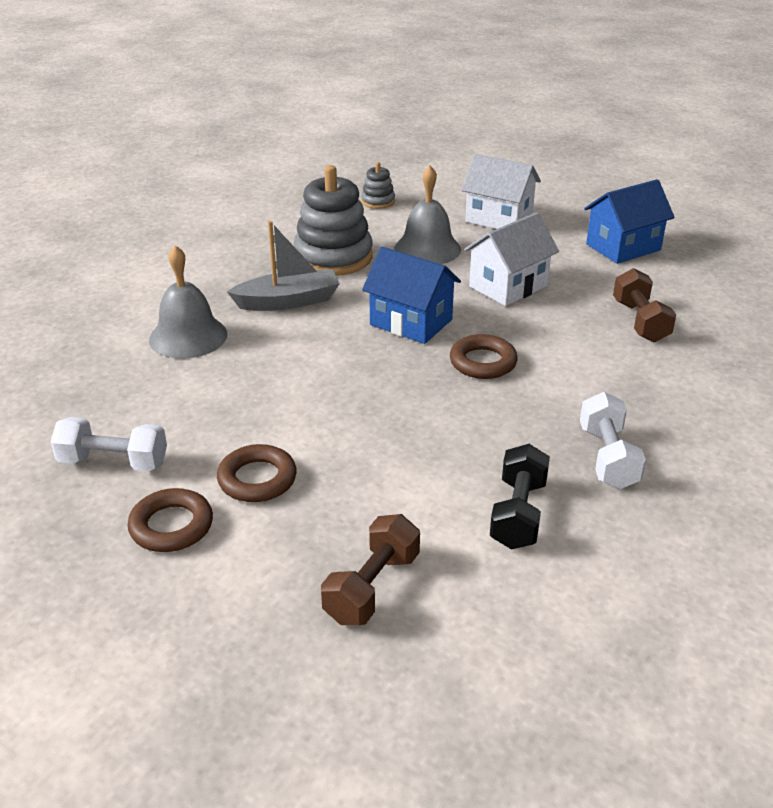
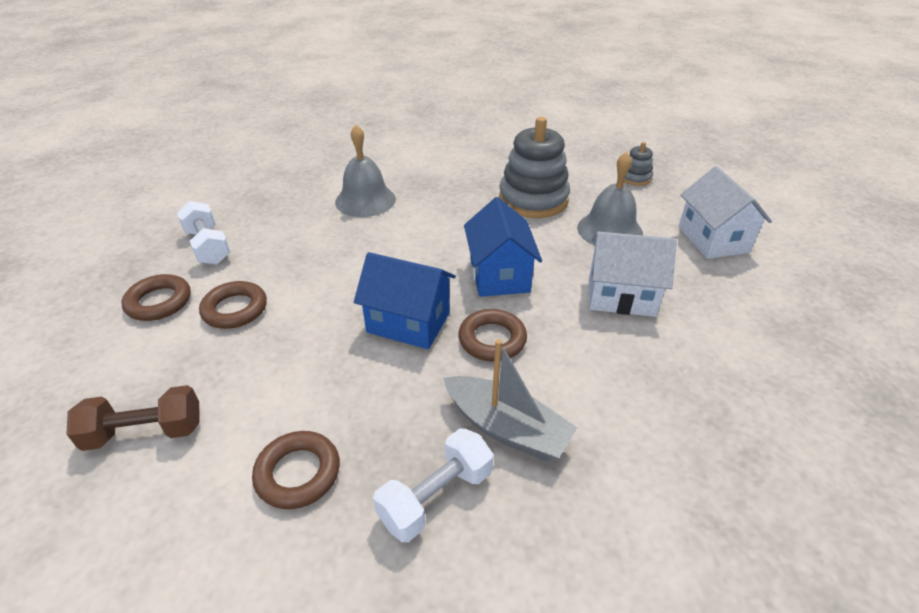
camera: 50 degrees right, 5 degrees up
grey boat [227,221,340,311] -> grey boat moved to [443,339,577,461]
black dumbbell [490,444,550,550] -> brown ring [252,431,340,509]
blue house [584,179,675,264] -> blue house moved to [354,252,456,349]
brown dumbbell [613,268,676,342] -> none

